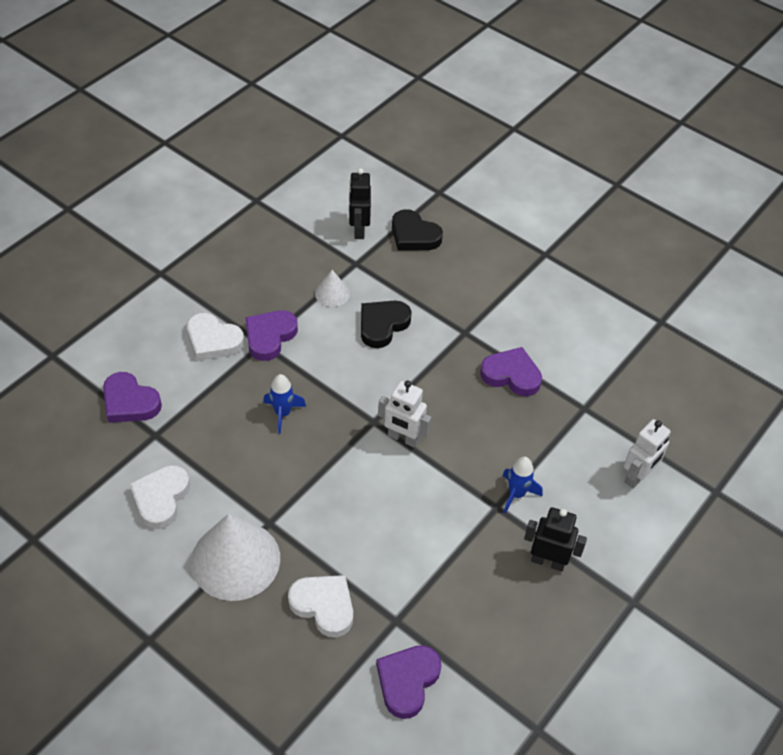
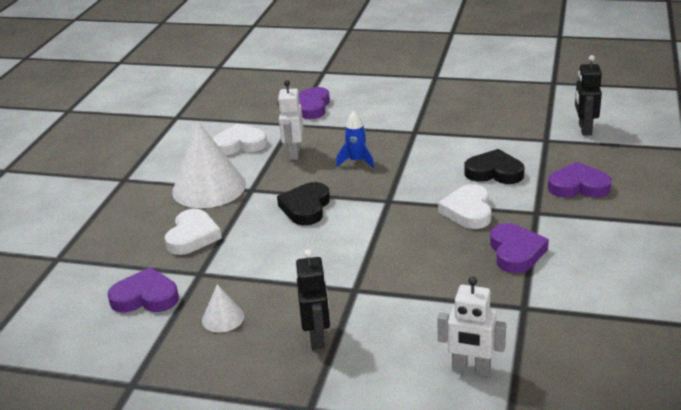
camera: 70 degrees right, 20 degrees down
white heart [187,313,244,361] -> white heart moved to [438,184,492,229]
purple heart [246,310,298,361] -> purple heart moved to [548,162,612,198]
white cone [315,270,350,307] -> white cone moved to [202,284,244,332]
black robot [349,168,371,239] -> black robot turned 60 degrees counterclockwise [575,55,602,135]
white robot [378,380,431,447] -> white robot moved to [278,80,303,160]
black heart [392,209,443,251] -> black heart moved to [277,182,330,225]
blue rocket [503,457,542,513] -> none

